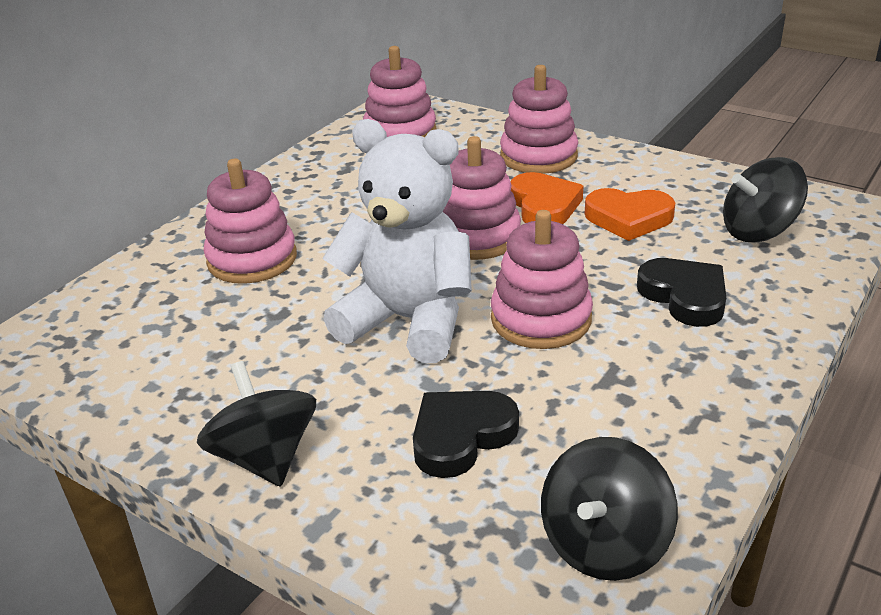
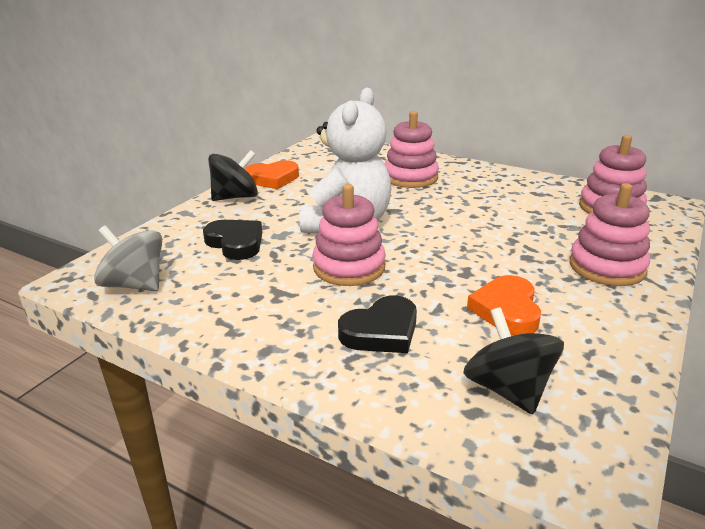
camera: 85 degrees right, 5 degrees down
pink stacking toy [443,136,521,260] -> none
orange heart [510,172,583,224] -> orange heart moved to [244,160,299,189]
black spinning top [541,437,678,581] -> grey spinning top [94,226,162,291]

